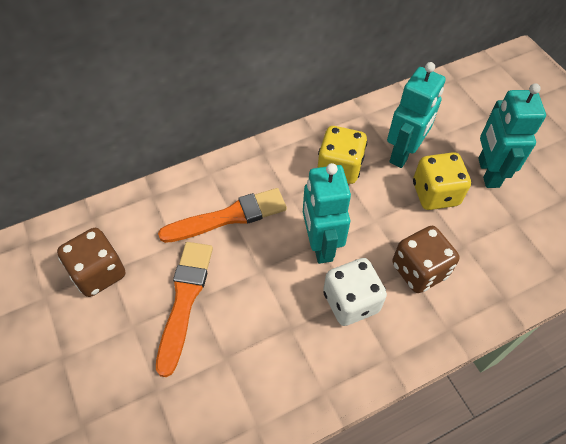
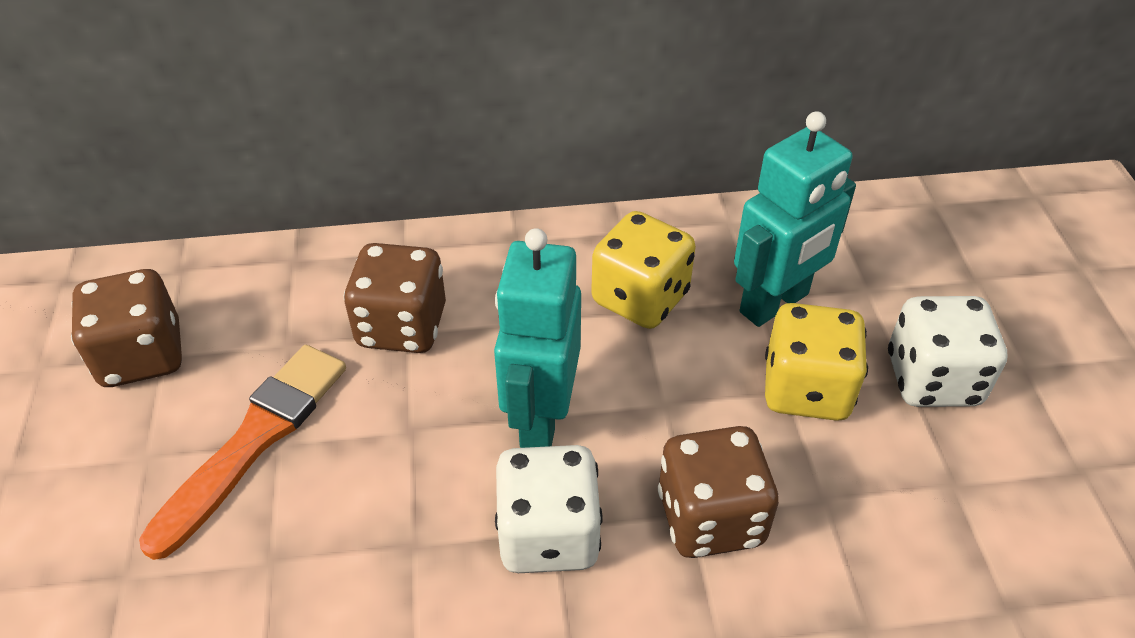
camera: 20 degrees right, 10 degrees down
orange brush [158,188,287,243] -> brown dice [344,243,446,353]
turquoise robot [478,83,546,188] -> white dice [888,296,1007,407]

